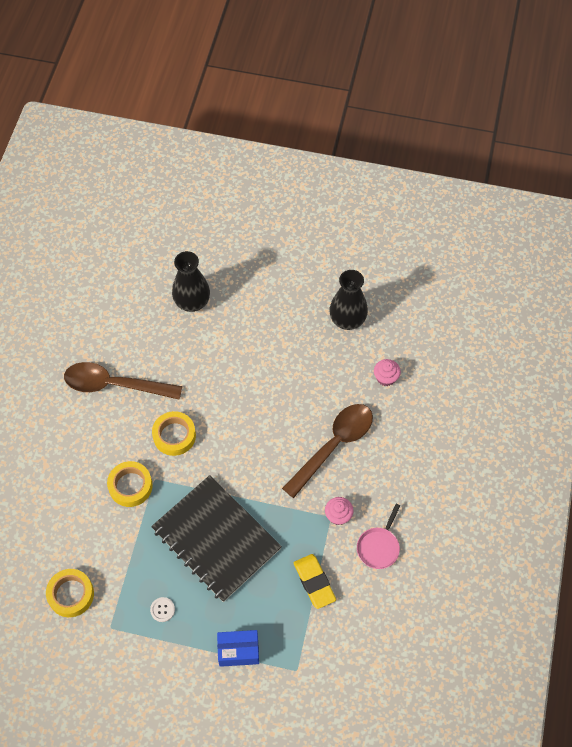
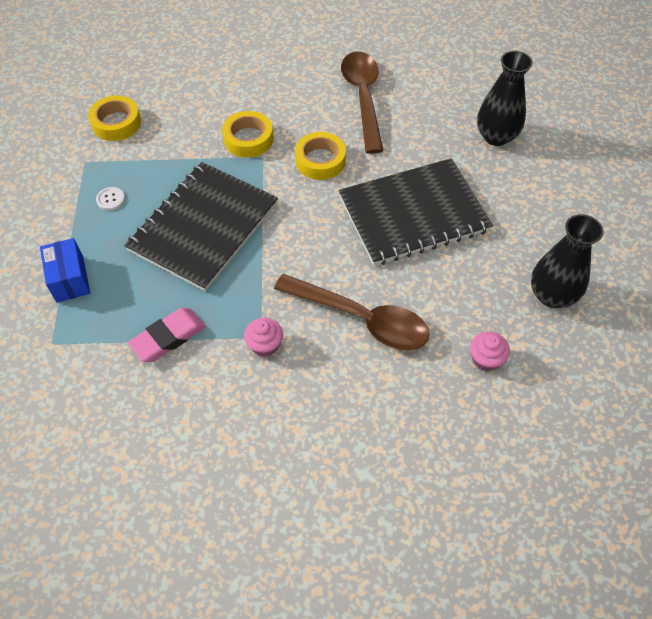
camera: 75 degrees right, 5 degrees down
yellow eraser [294,554,336,609] -> pink eraser [128,308,205,362]
pink pan [357,504,400,569] -> none
none -> black notebook [338,158,493,266]

